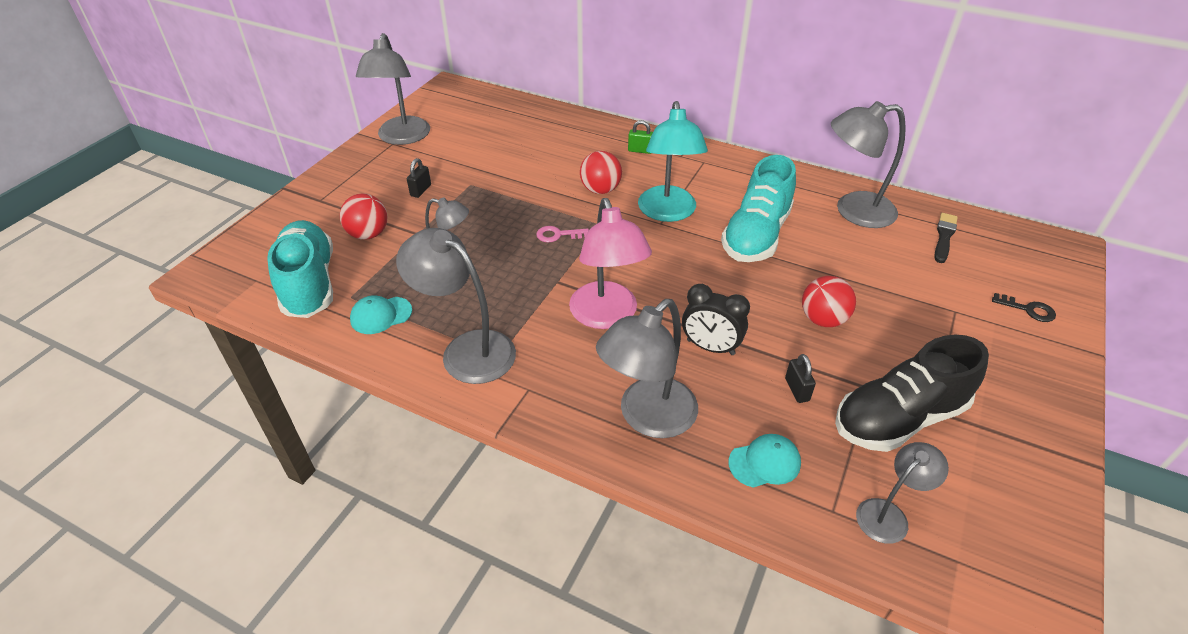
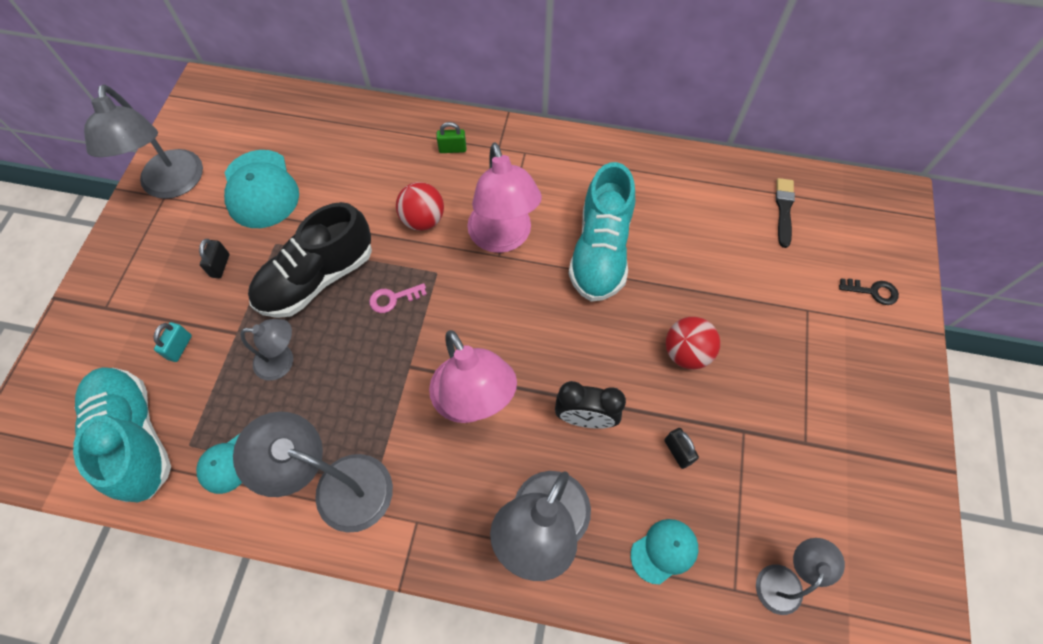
camera: 15 degrees left, 20 degrees up
red ball [340,194,387,240] -> turquoise padlock [153,322,192,362]
turquoise lamp [638,101,708,222] -> pink lamp [467,143,542,253]
grey lamp [831,101,906,228] -> none
black shoe [835,335,989,452] -> black shoe moved to [248,202,372,318]
none -> turquoise cap [224,150,299,228]

